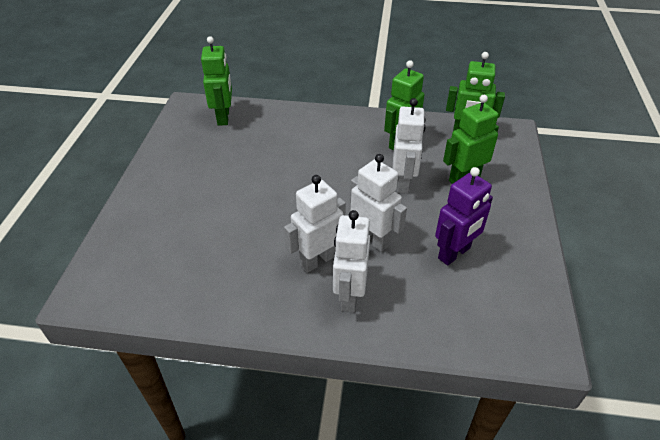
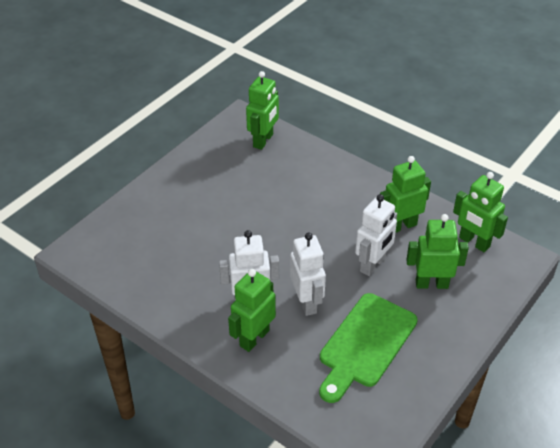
camera: 30 degrees right, 0 degrees up
white robot [333,210,370,312] -> green robot [228,269,276,352]
purple robot [435,167,493,265] -> green cutting board [319,293,418,403]

